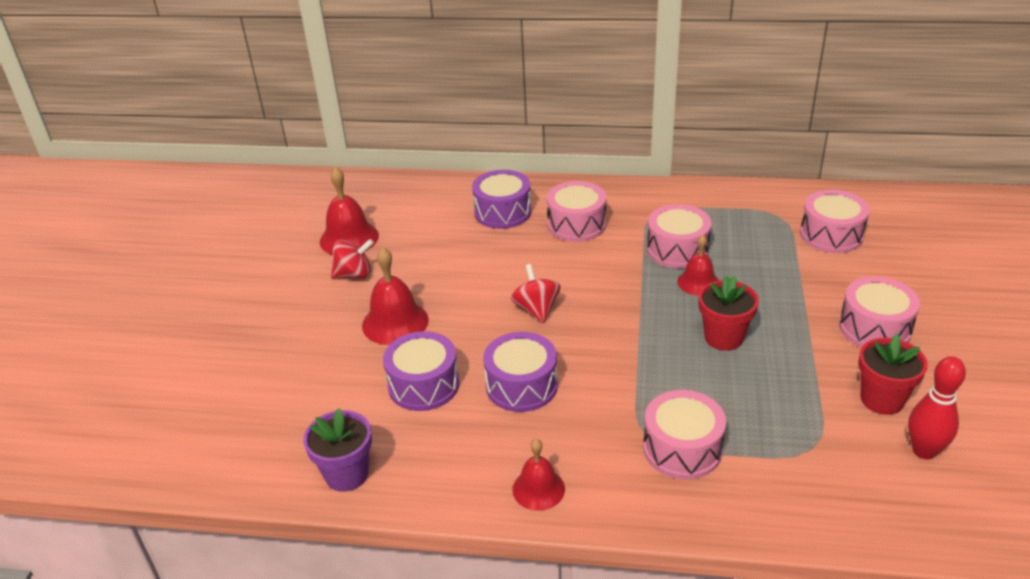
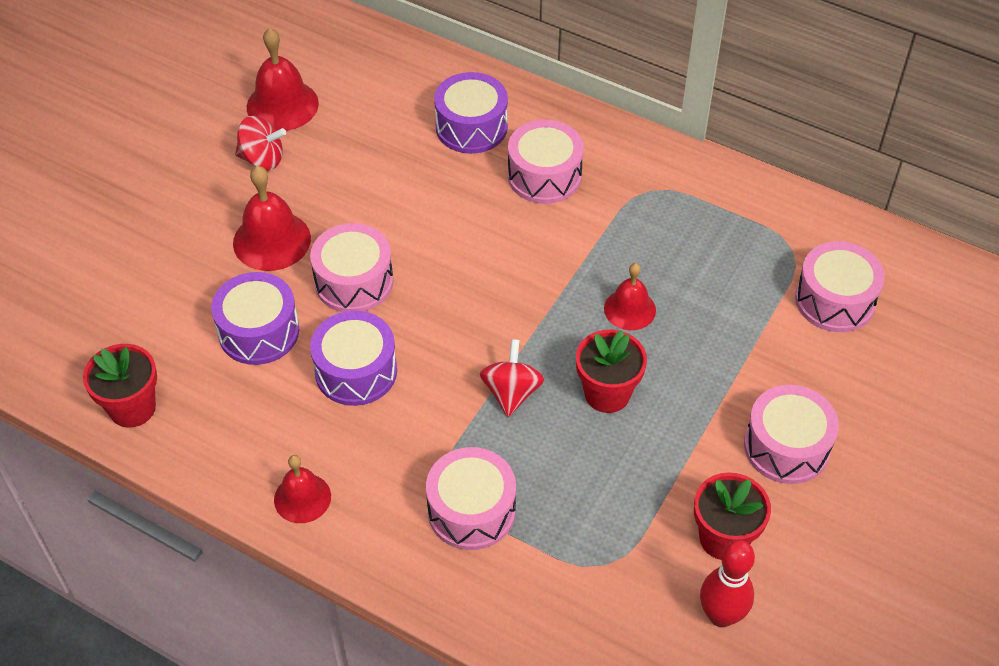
camera: 20 degrees right, 15 degrees up
purple flower pot [303,408,372,492] -> red flower pot [83,344,157,427]
red spinning top [511,264,560,323] -> red spinning top moved to [480,339,544,417]
pink drum [647,204,712,269] -> pink drum moved to [310,223,393,312]

